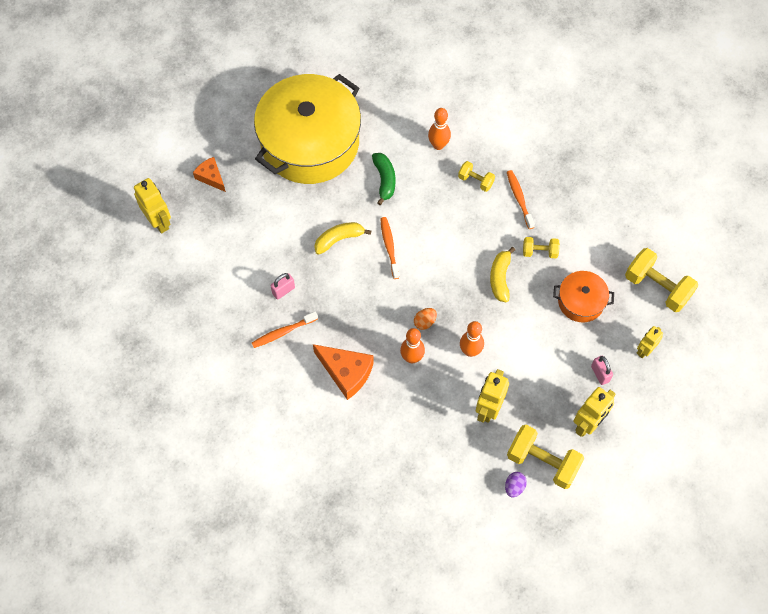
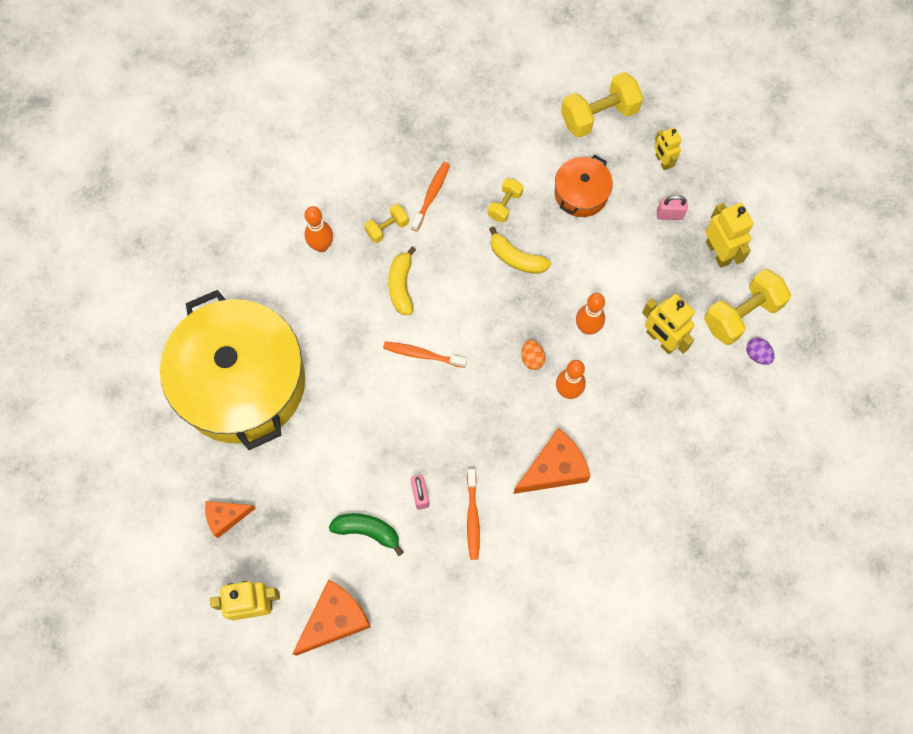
camera: 65 degrees left, 5 degrees up
yellow banana [314,222,371,255] -> yellow banana moved to [388,247,416,315]
green banana [372,153,395,205] -> green banana moved to [329,513,404,556]
orange toothbrush [507,170,535,229] -> orange toothbrush turned 105 degrees clockwise [411,162,450,231]
none -> orange cheese [292,579,371,656]

